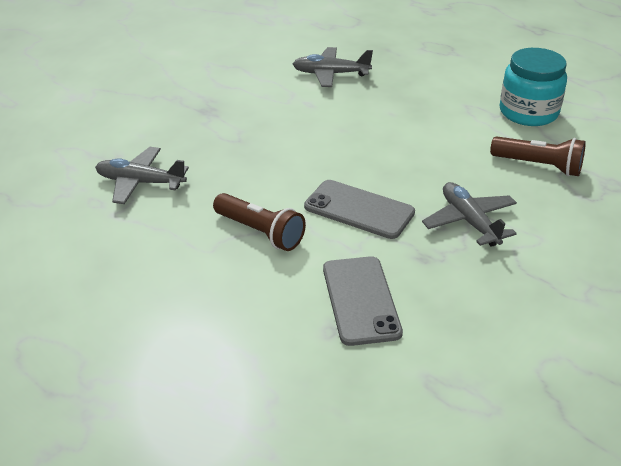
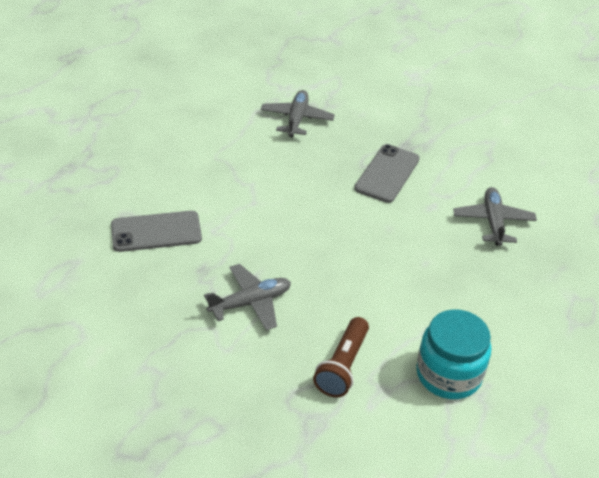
camera: 85 degrees right, 5 degrees up
brown flashlight [213,193,306,251] -> none
grey phone [304,180,415,239] -> grey phone moved to [354,144,420,203]

